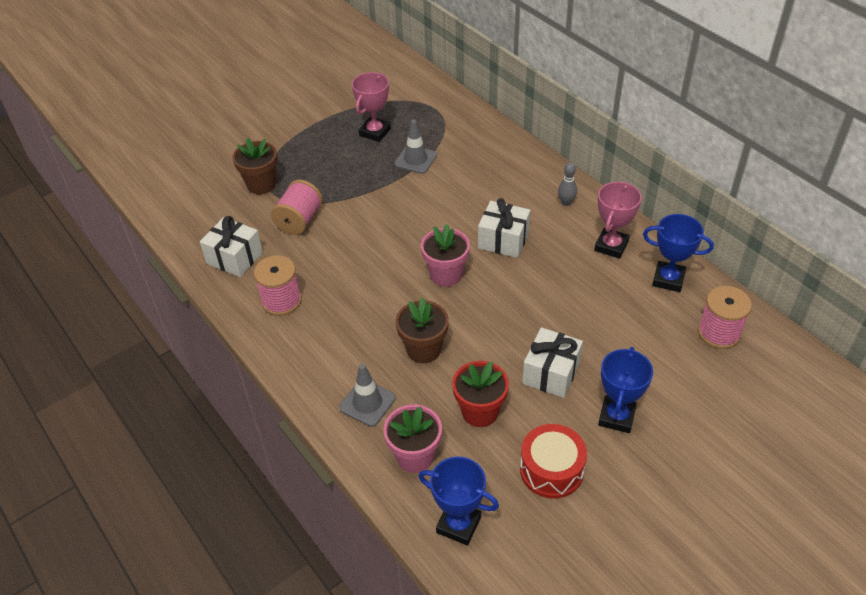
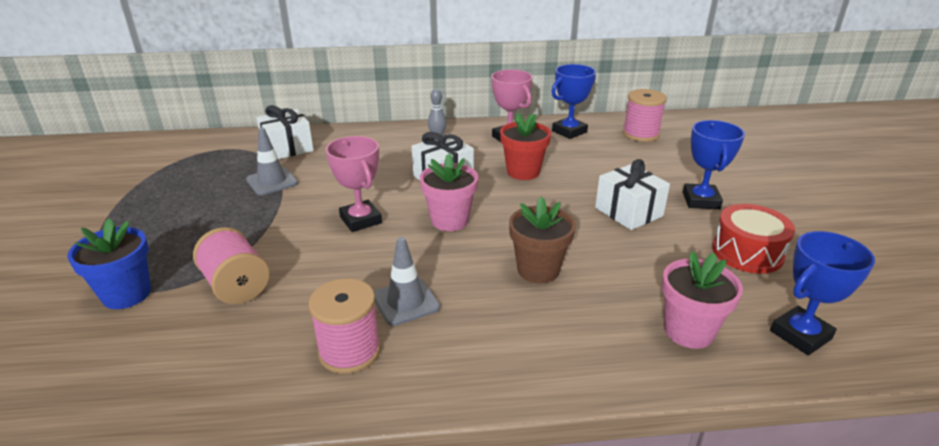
camera: 60 degrees left, 15 degrees down
white gift [200,216,263,277] -> white gift moved to [256,105,314,159]
brown flower pot [232,138,278,194] -> blue flower pot [67,218,151,309]
grey traffic cone [339,364,396,427] -> grey traffic cone moved to [374,237,440,326]
pink trophy [352,72,391,142] -> pink trophy moved to [326,136,382,232]
red flower pot [452,361,509,427] -> red flower pot moved to [500,113,551,180]
blue trophy [598,347,653,433] -> blue trophy turned 45 degrees clockwise [683,120,745,209]

